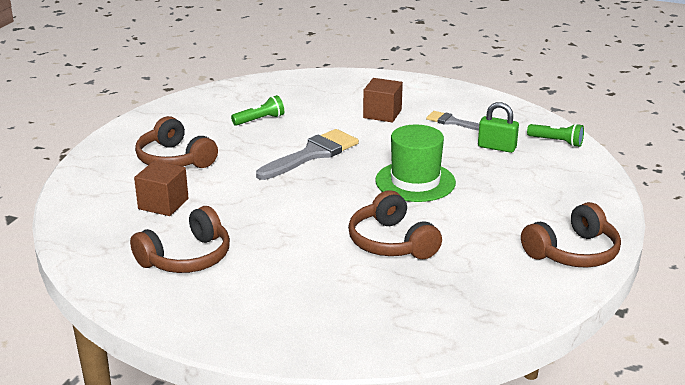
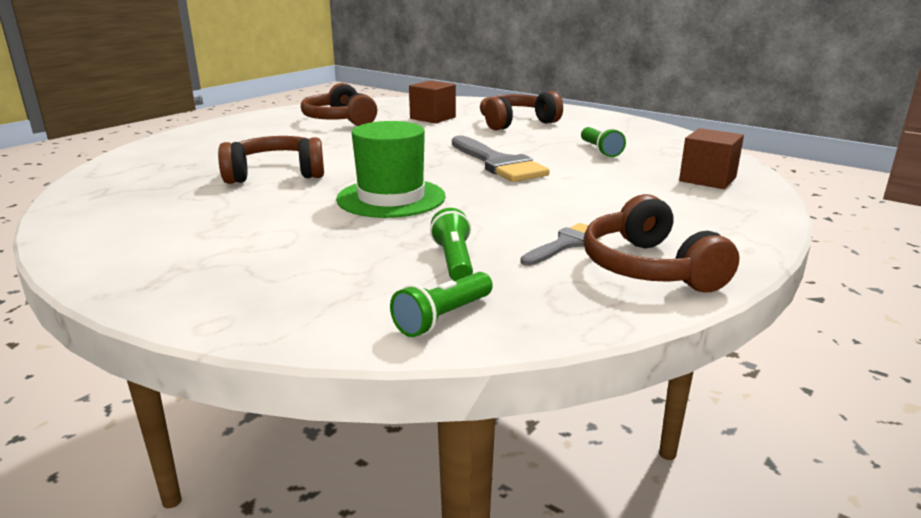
camera: 105 degrees right, 5 degrees down
brown cube [363,78,403,122] -> brown cube moved to [679,128,744,189]
green padlock [478,102,519,153] -> green flashlight [430,208,473,281]
brown headphones [521,202,621,268] -> brown headphones moved to [584,194,739,292]

